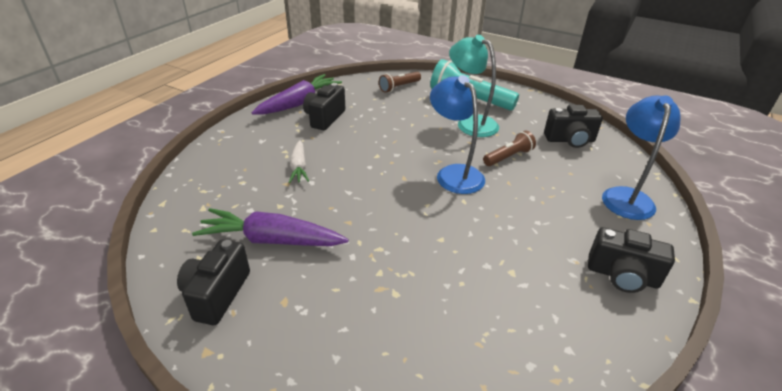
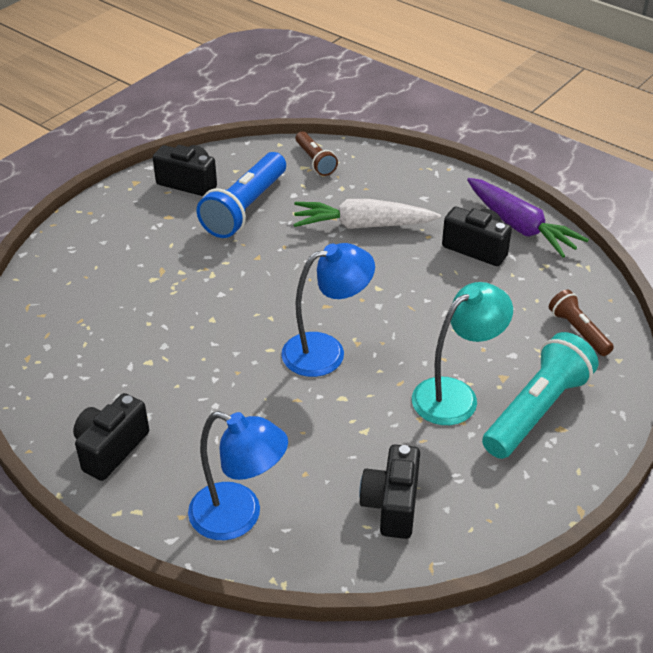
camera: 100 degrees right, 5 degrees up
purple carrot [192,208,349,246] -> blue flashlight [197,152,286,238]
white carrot [289,140,309,183] -> white carrot [293,199,441,229], size x1.73
brown flashlight [483,131,536,166] -> brown flashlight moved to [296,131,338,176]

